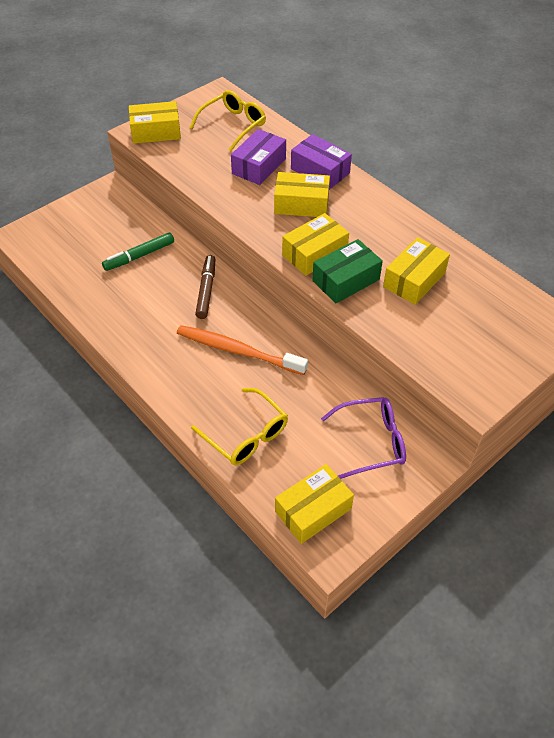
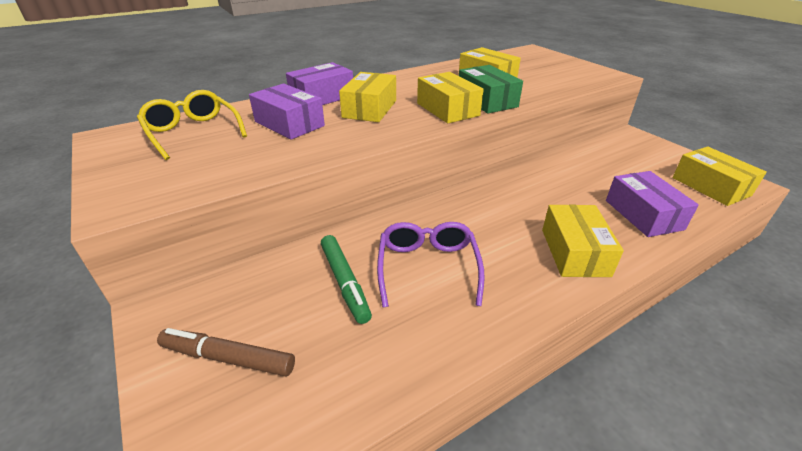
camera: 80 degrees left, 15 degrees down
yellow box [129,101,181,144] -> yellow box moved to [542,204,624,277]
orange toothbrush [177,325,308,375] -> none
yellow glasses [191,388,288,465] -> purple box [606,171,699,237]
brown marker [195,255,216,319] -> brown marker moved to [157,328,295,376]
purple glasses [321,397,406,479] -> purple glasses moved to [377,222,485,308]

